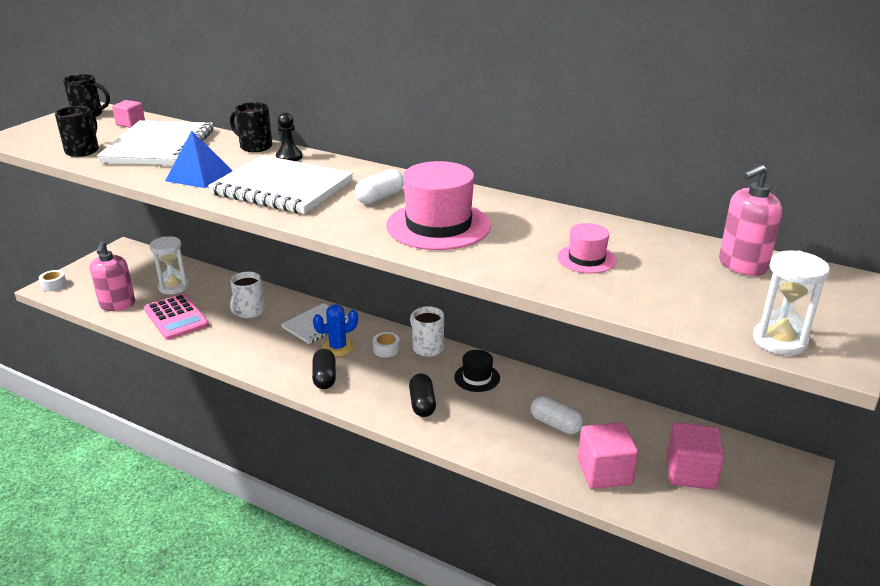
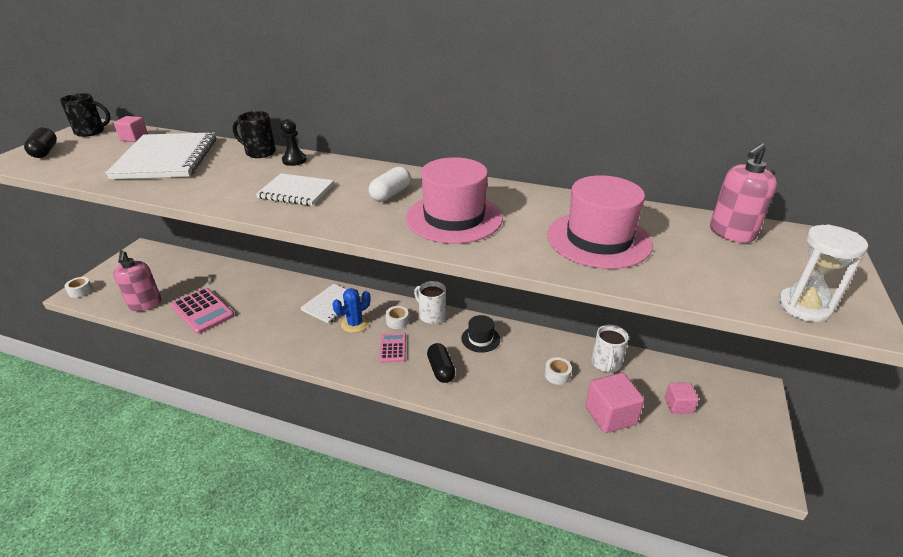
camera: 10 degrees left, 5 degrees up
black mug [55,106,99,157] -> none
white hourglass [150,236,189,294] -> none
blue pyramid [165,131,233,188] -> none
white notebook [208,155,353,214] -> white notebook [256,173,334,206], size x0.58
white mug [230,272,265,318] -> white mug moved to [591,324,629,373]
black capsule [312,349,336,389] -> black capsule moved to [24,128,57,158]
white capsule [531,396,583,434] -> white tape [545,357,572,385]
pink hat [557,223,617,274] -> pink hat [547,175,653,269], size x1.93
pink cube [667,422,724,490] -> pink cube [665,383,699,414], size x0.59
none -> pink calculator [379,333,406,363]

